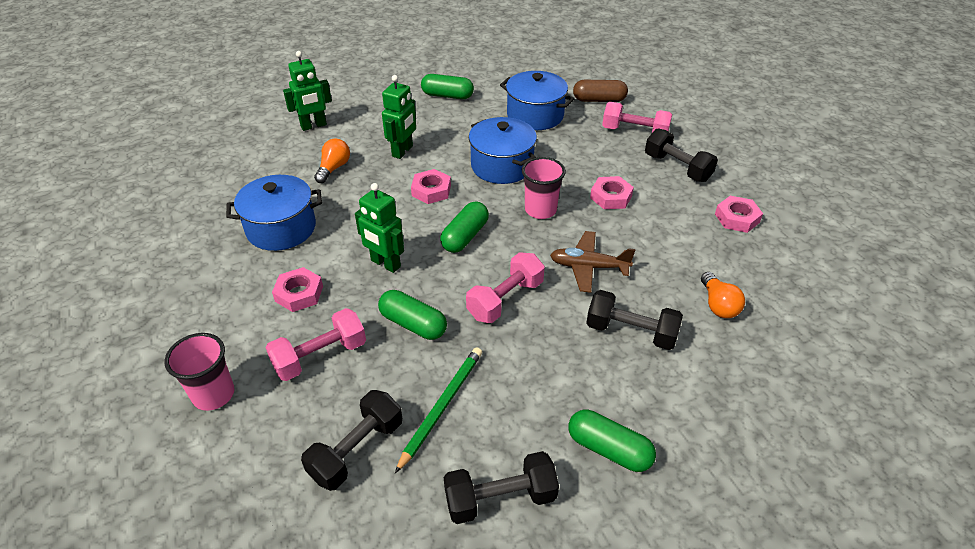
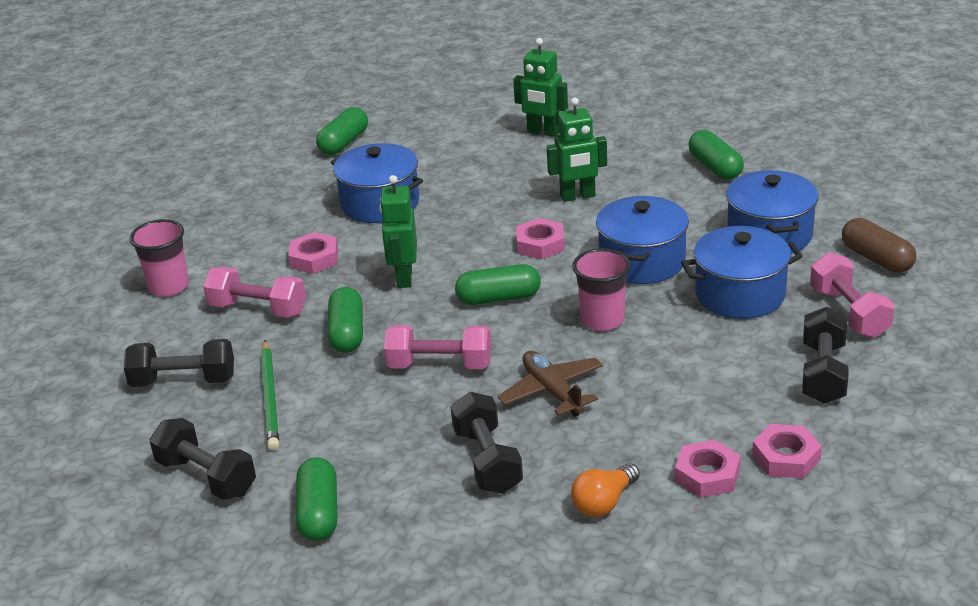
camera: 55 degrees right, 10 degrees down
orange light bulb [314,138,350,183] -> none
green pencil [395,347,482,473] -> green pencil turned 90 degrees clockwise [261,340,279,451]
pink nut [590,176,634,209] -> pink nut moved to [675,440,741,498]
none -> green capsule [316,107,368,155]
none -> blue pot [681,226,803,319]

